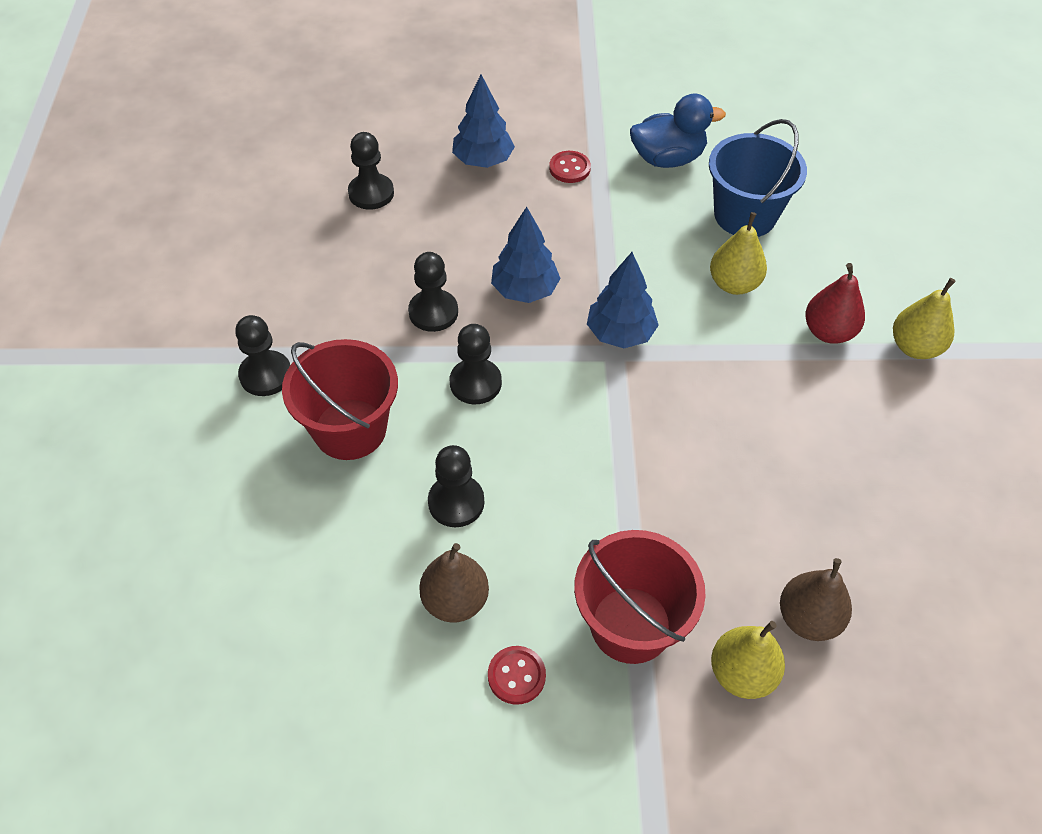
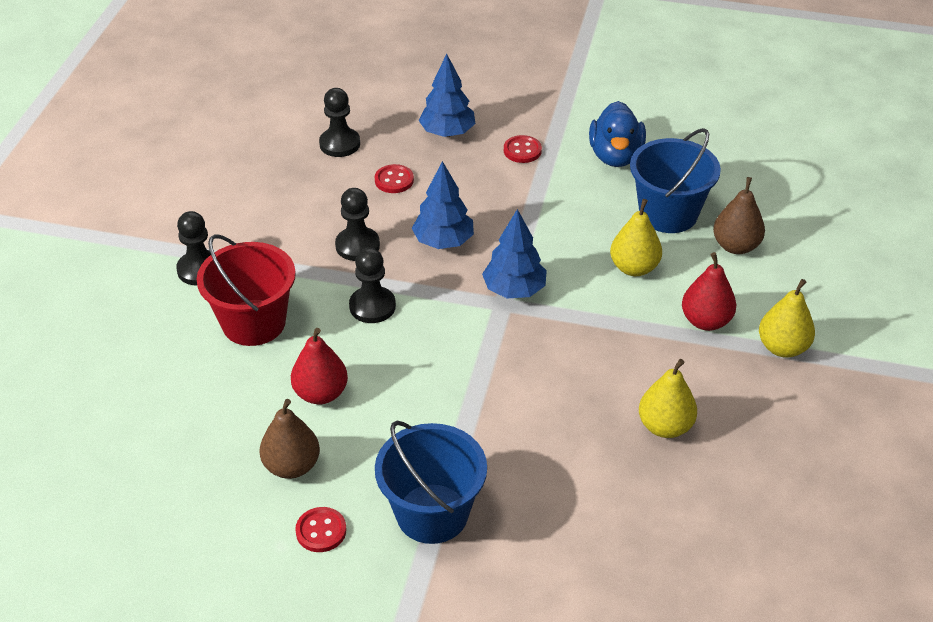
camera: 15 degrees right, 10 degrees down
black pawn [428,445,484,527] -> red pear [291,328,348,404]
red bucket [574,530,706,664] -> blue bucket [375,421,487,544]
blue duck [630,94,726,168] -> blue duck turned 90 degrees clockwise [589,101,646,167]
yellow pear [711,621,785,699] -> yellow pear moved to [639,359,697,438]
brown pear [780,558,852,641] -> brown pear moved to [713,177,765,254]
none -> red button [375,164,414,193]

